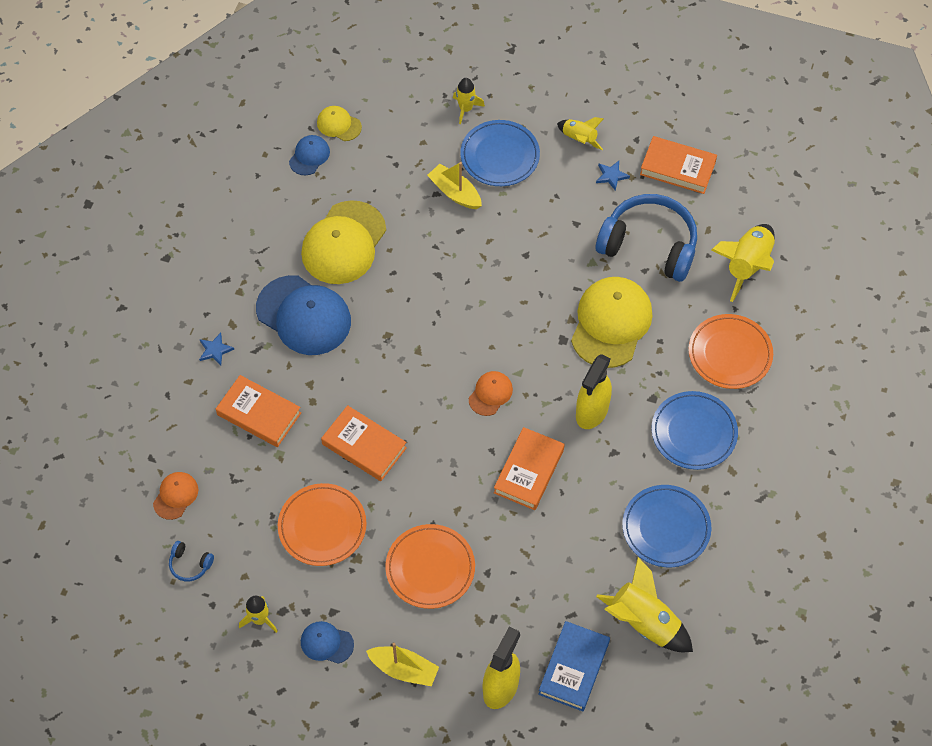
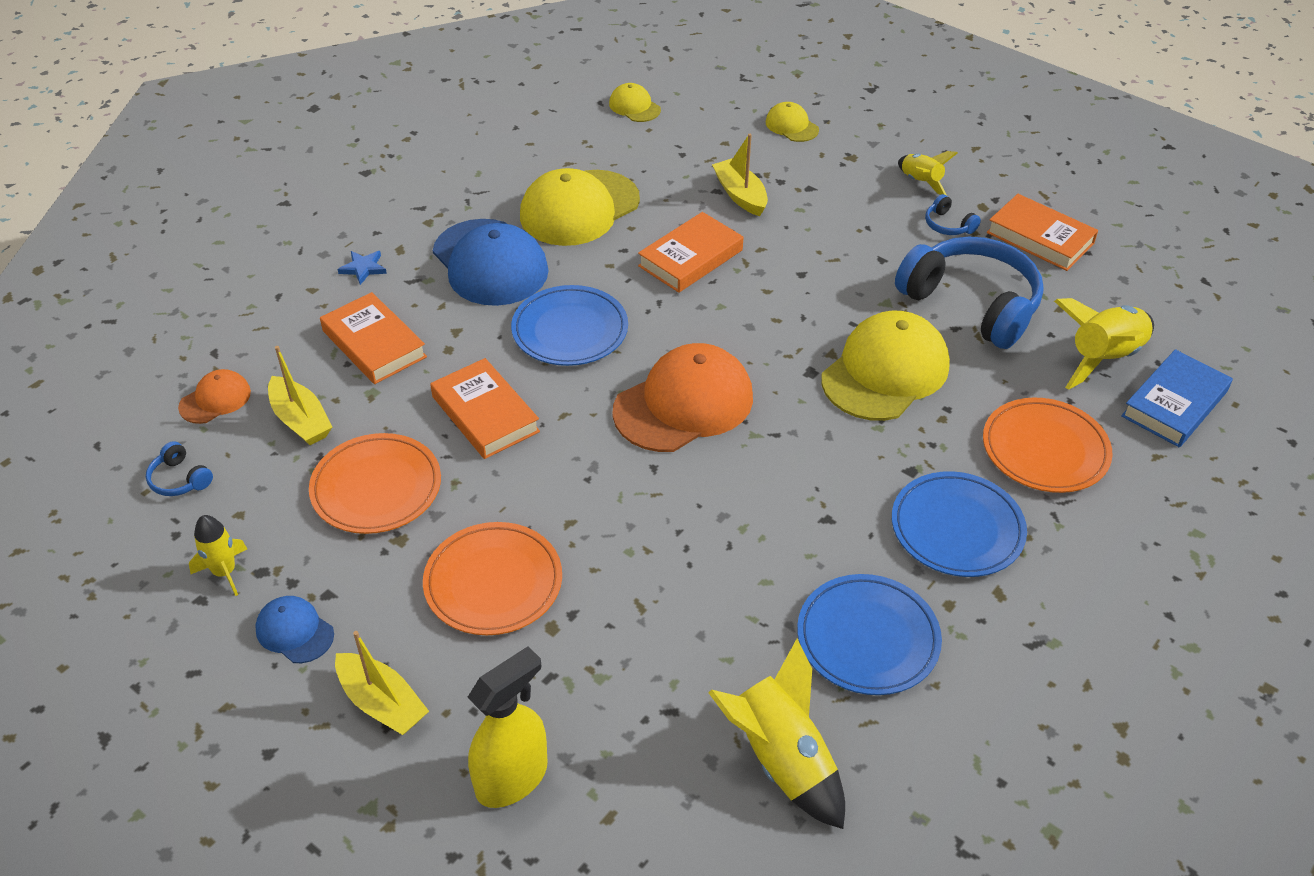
camera: 20 degrees right, 15 degrees down
blue cap [289,135,330,175] -> none
yellow rocket [453,78,485,124] -> yellow cap [766,102,819,142]
blue plate [460,120,540,186] -> blue plate moved to [511,285,628,366]
orange cap [469,371,513,416] -> orange cap [612,343,753,452], size x2.04
orange book [494,427,565,510] -> orange book moved to [638,212,743,293]
blue book [538,621,610,711] -> blue book moved to [1121,349,1233,447]
yellow spray bottle [576,354,612,429] -> none
blue star [596,161,630,191] -> blue headphones [925,194,981,235]
none -> yellow boat [268,346,332,445]

